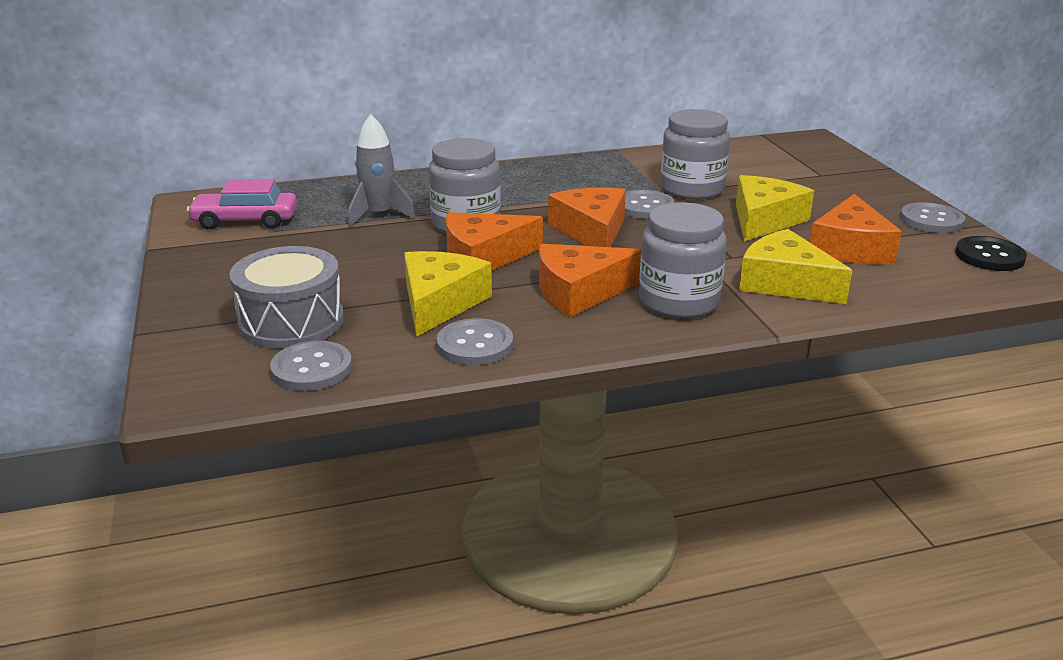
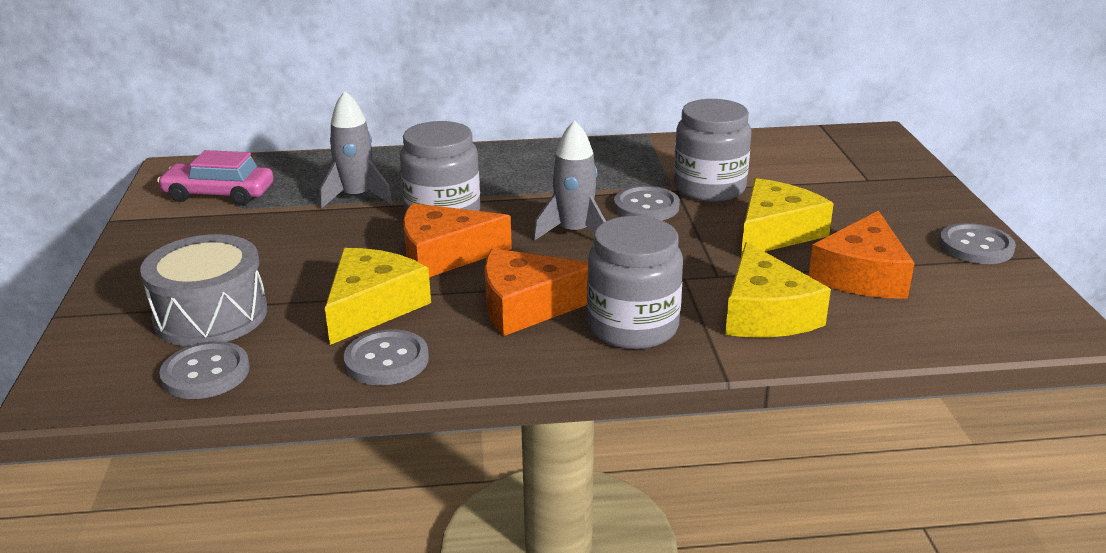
camera: 10 degrees right, 0 degrees up
orange cheese [548,188,626,247] -> grey rocket [533,120,606,241]
yellow cheese [739,229,853,304] -> yellow cheese turned 150 degrees counterclockwise [725,242,831,337]
black button [955,236,1027,271] -> none

